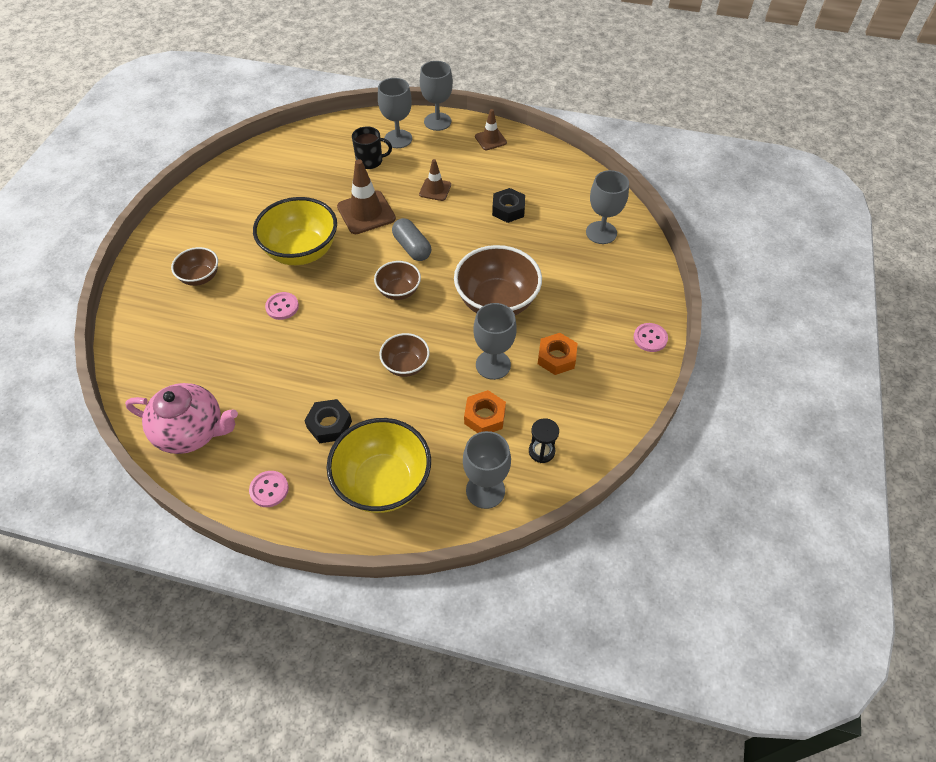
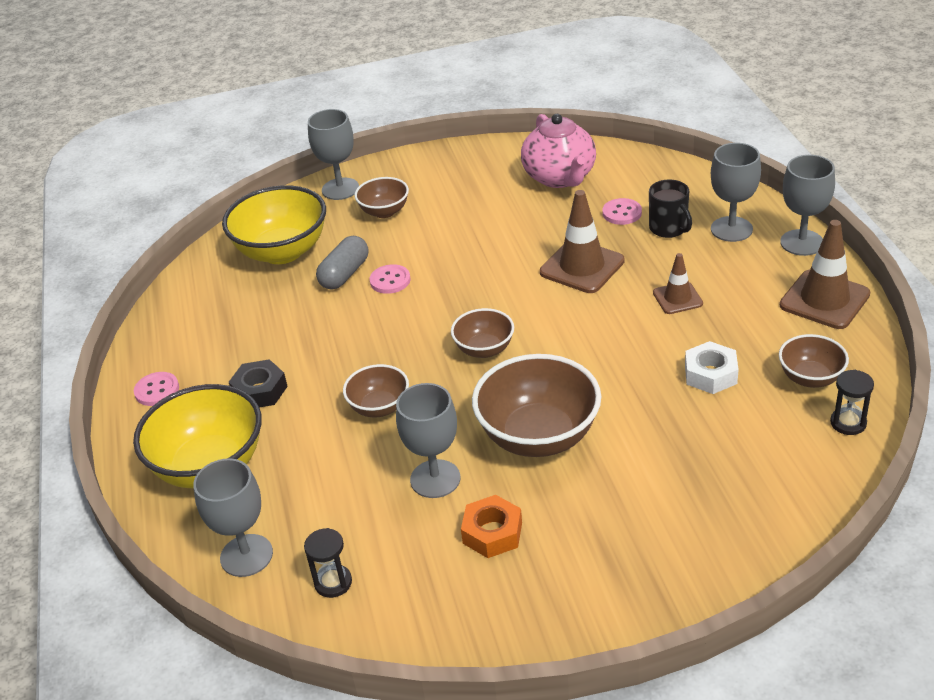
camera: 65 degrees right, 15 degrees down
pink teapot [125,383,238,454] -> pink teapot moved to [521,114,596,188]
yellow bowl [253,197,337,265] -> yellow bowl moved to [222,185,326,264]
grey capsule [392,218,431,261] -> grey capsule moved to [316,236,368,290]
orange nut [464,390,506,433] -> none
brown traffic cone [475,109,507,150] -> brown traffic cone [780,220,870,329], size x1.71
black nut [492,188,525,223] -> white nut [685,341,739,394]
grey goblet [586,170,629,244] -> grey goblet moved to [308,109,359,200]
pink button [634,323,668,352] -> pink button moved to [602,198,642,225]
none -> brown bowl [779,334,849,388]
none -> black hourglass [830,370,874,435]

